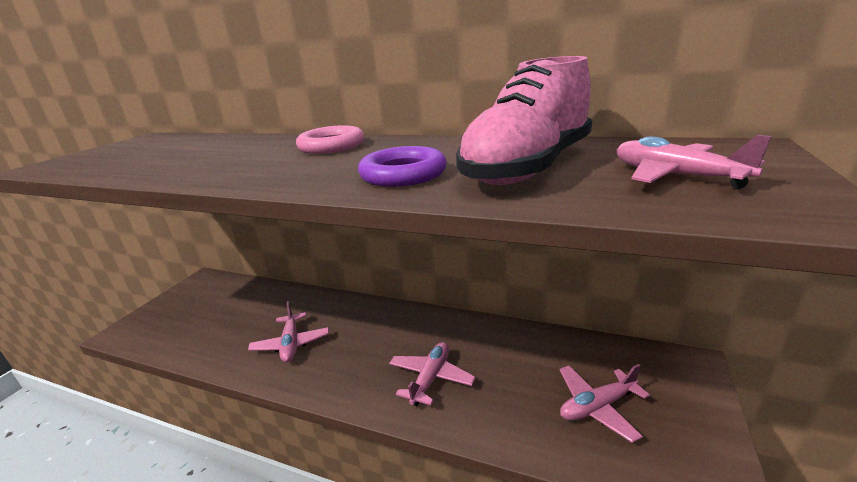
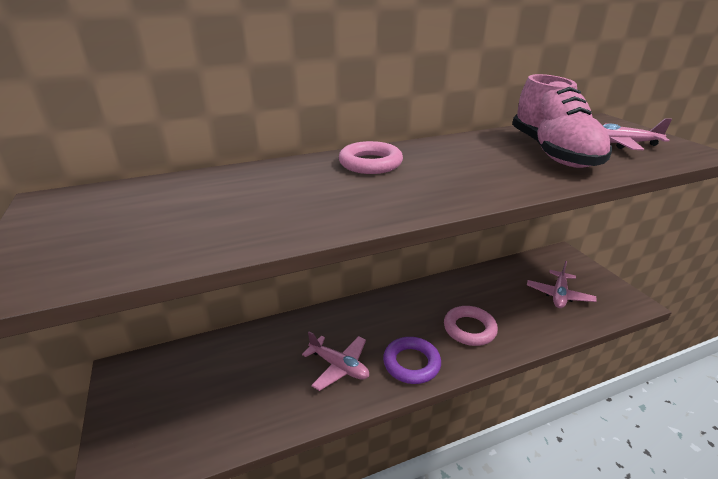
camera: 45 degrees left, 5 degrees up
purple ring [358,146,447,187] -> purple ring moved to [383,337,441,384]
pink plane [389,342,476,406] -> pink ring [444,306,498,346]

